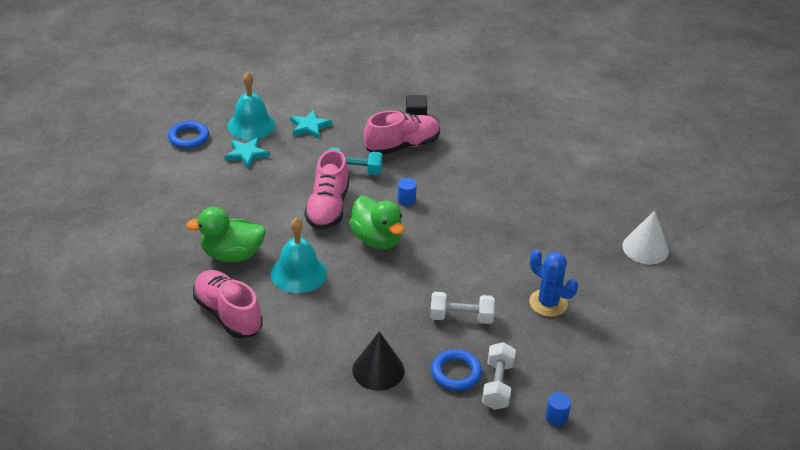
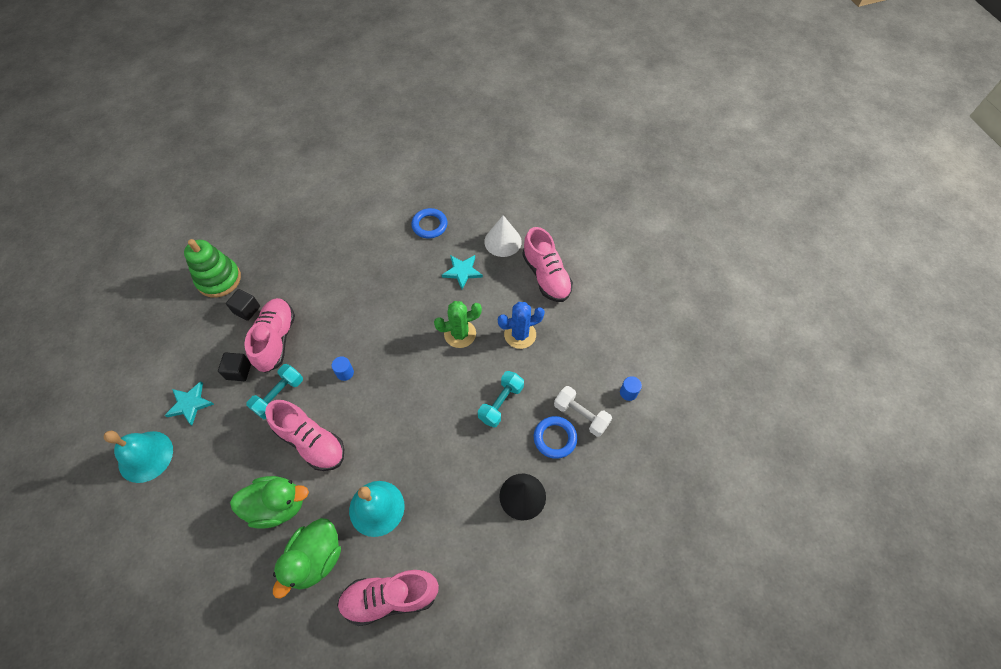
camera: 60 degrees left, 20 degrees up
blue ring [168,121,209,149] -> blue ring moved to [411,208,448,239]
turquoise star [224,137,270,169] -> turquoise star moved to [442,255,483,289]
green duck [349,196,404,249] -> green duck moved to [230,476,309,529]
white dumbbell [430,292,495,324] -> turquoise dumbbell [478,371,524,428]
none -> green stacking toy [184,239,241,298]
none -> black cube [218,353,251,381]
none -> green cactus [434,301,482,348]
none -> pink shoe [522,227,573,302]

